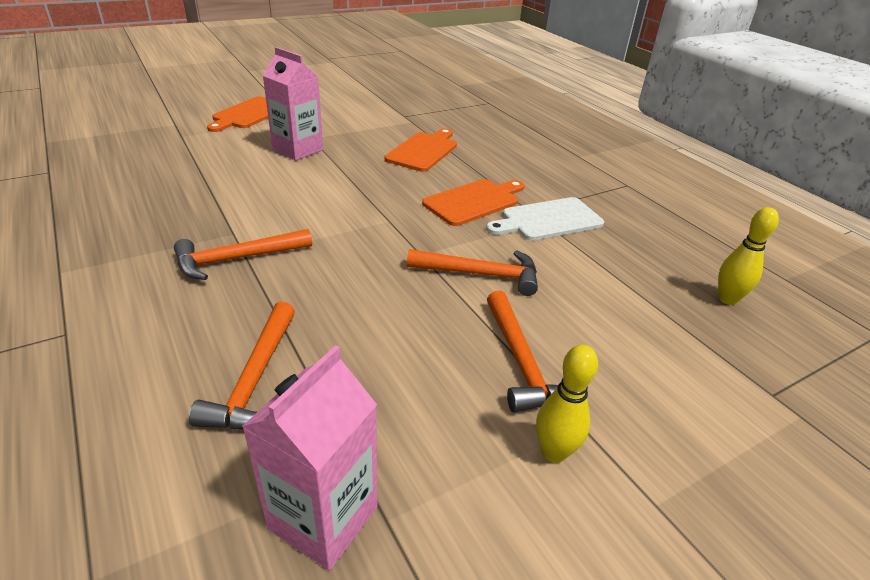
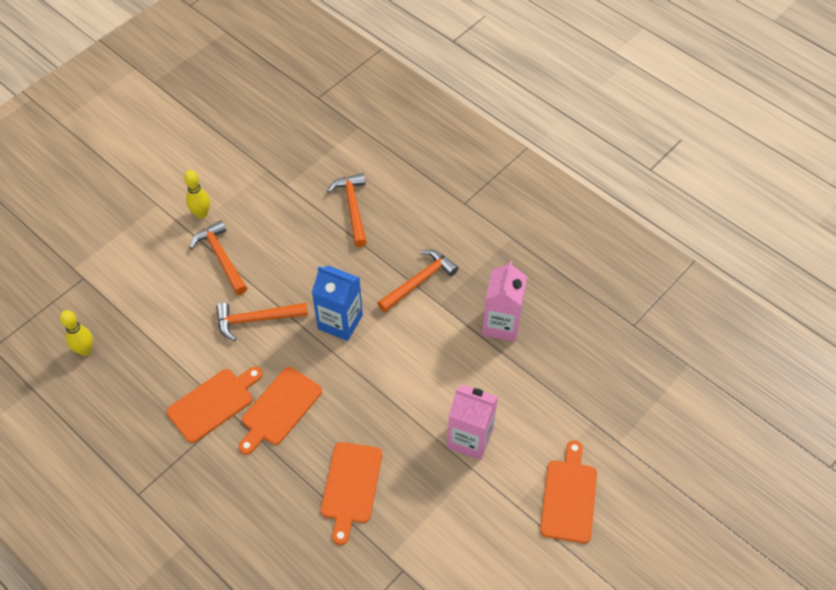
camera: 165 degrees right, 20 degrees up
pink carton [242,345,378,570] -> pink carton moved to [482,261,527,342]
white cutting board [486,197,604,240] -> orange cutting board [166,367,263,443]
none -> blue carton [312,265,363,341]

